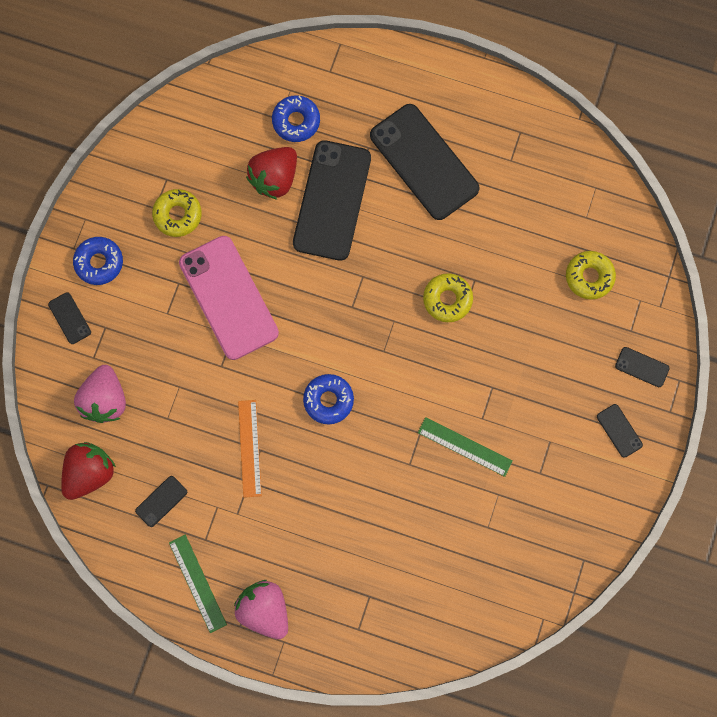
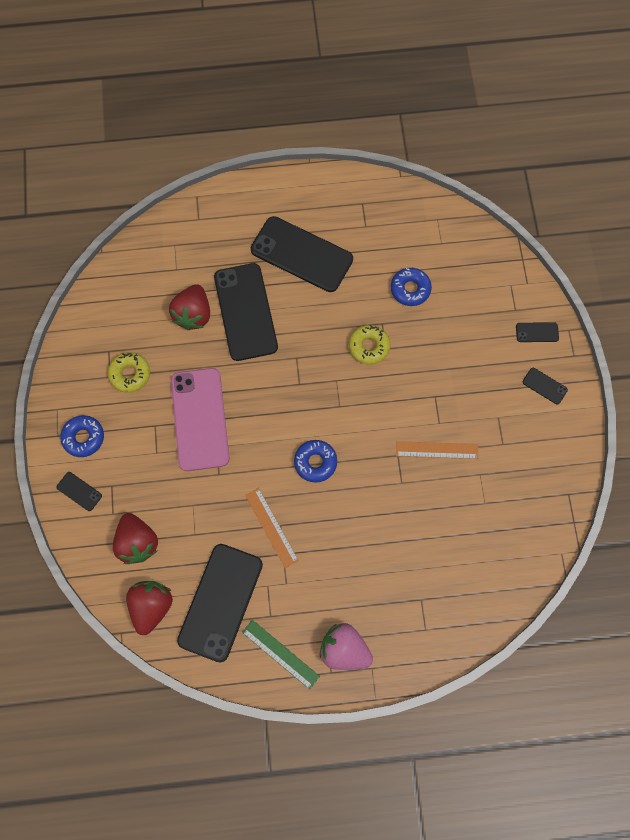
camera: 25 degrees left, 5 degrees down
pink strawberry [74,365,126,423] -> red strawberry [113,513,158,564]
black phone [135,476,187,527] -> black phone [177,544,263,662], size x2.39
pink phone [179,236,279,360] -> pink phone turned 45 degrees clockwise [171,368,229,471]
blue donut [272,95,320,142] -> blue donut moved to [391,268,432,306]
green ruler [418,417,513,477] -> orange ruler [396,441,478,459]
yellow donut [566,251,616,300] -> none

